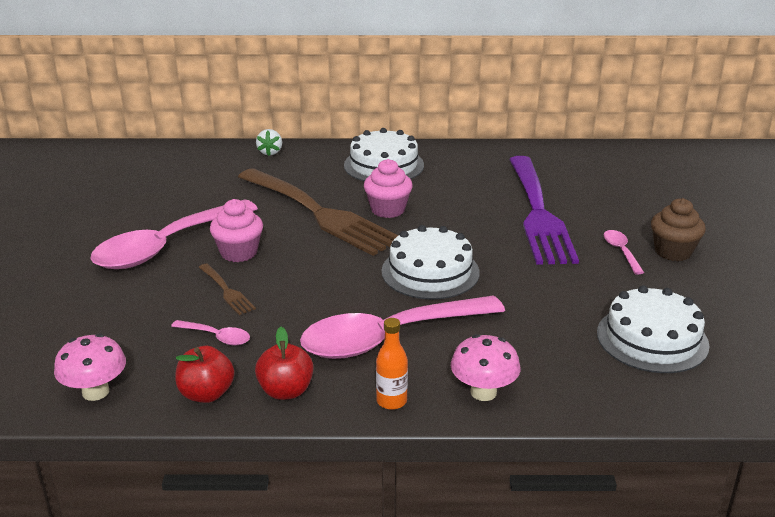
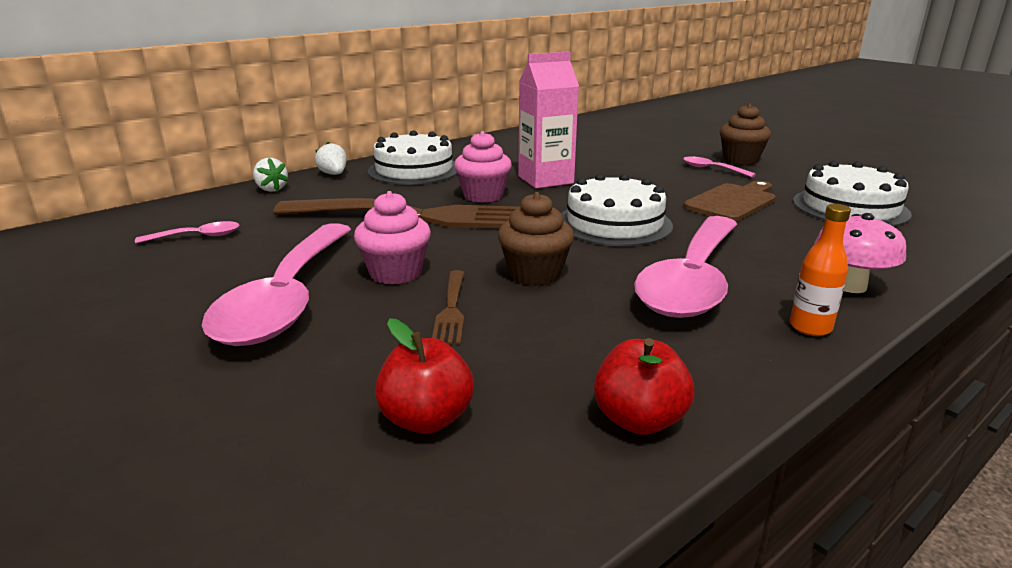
camera: 40 degrees left, 5 degrees down
pink mushroom [54,334,126,401] -> none
pink spoon [171,320,250,345] -> pink spoon moved to [135,221,239,244]
brown fork [199,264,256,315] -> brown fork turned 75 degrees clockwise [432,270,464,345]
red apple [255,327,313,400] -> red apple moved to [375,318,474,434]
purple fork [509,156,579,265] -> none
none -> white strawberry [315,142,347,175]
none -> brown cupcake [498,192,574,286]
none -> pink carton [518,51,579,189]
none -> brown cutting board [684,180,776,221]

